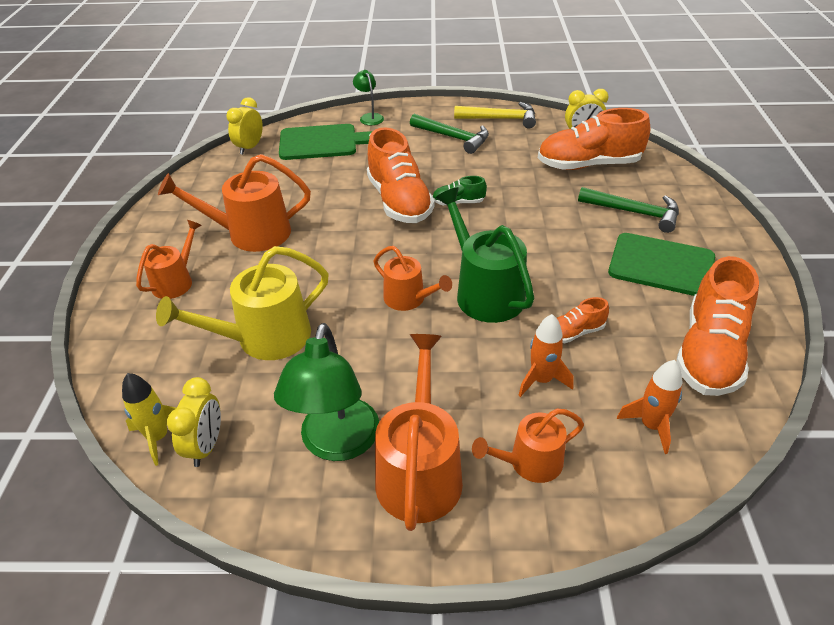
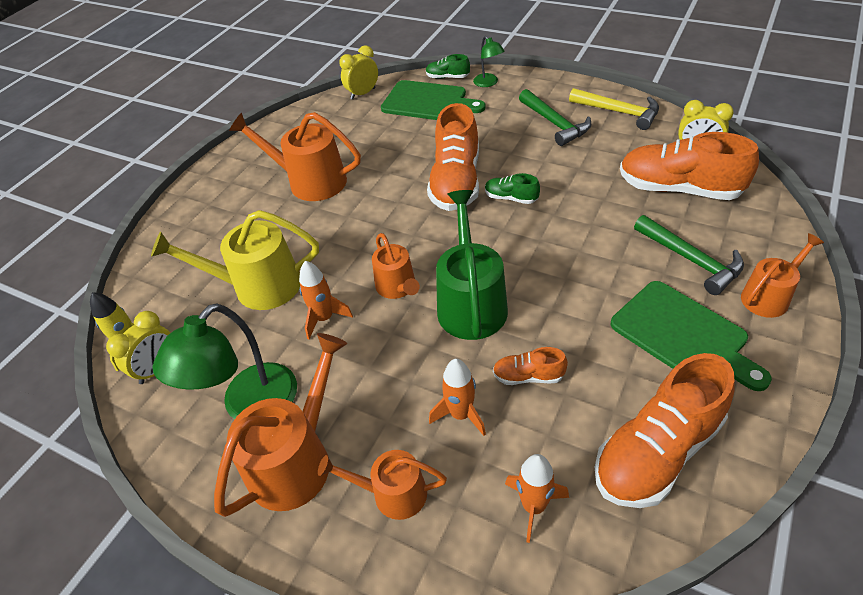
camera: 30 degrees right, 5 degrees up
orange watering can [136,220,202,299] -> orange watering can moved to [741,233,824,318]
green lamp [353,70,384,125] -> green lamp turned 150 degrees clockwise [473,36,504,87]
none -> orange rocket [299,261,353,339]
none -> green shoe [426,54,470,79]

